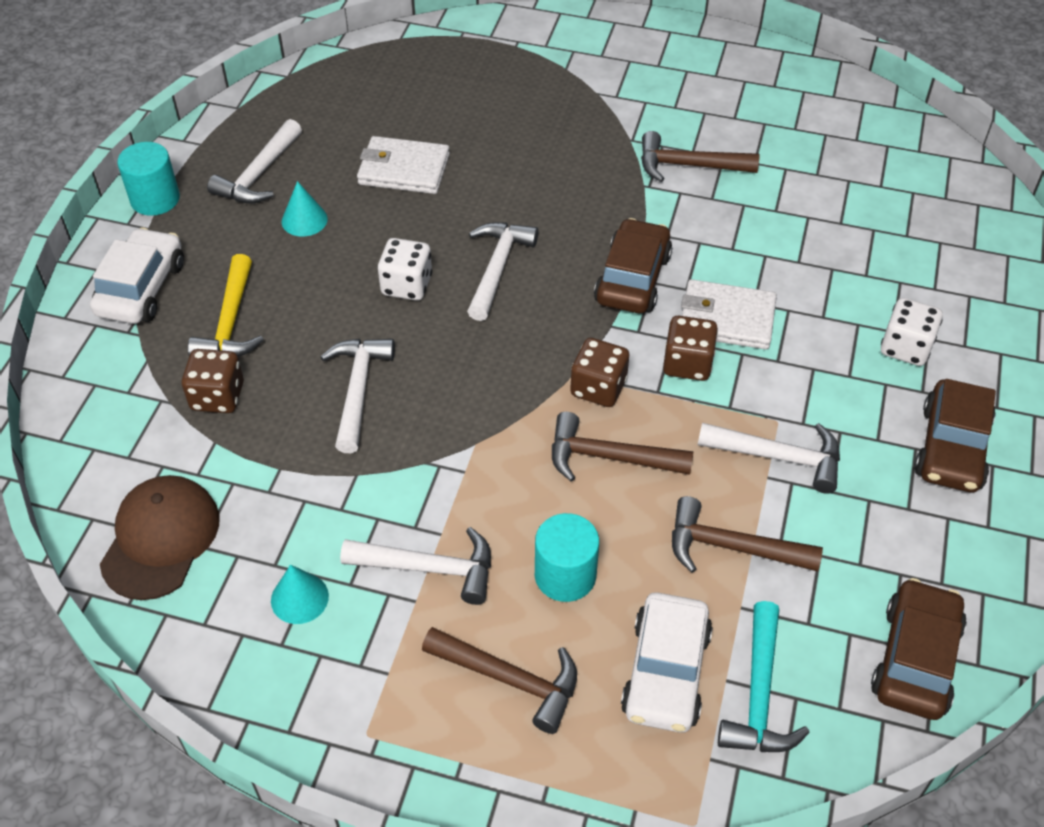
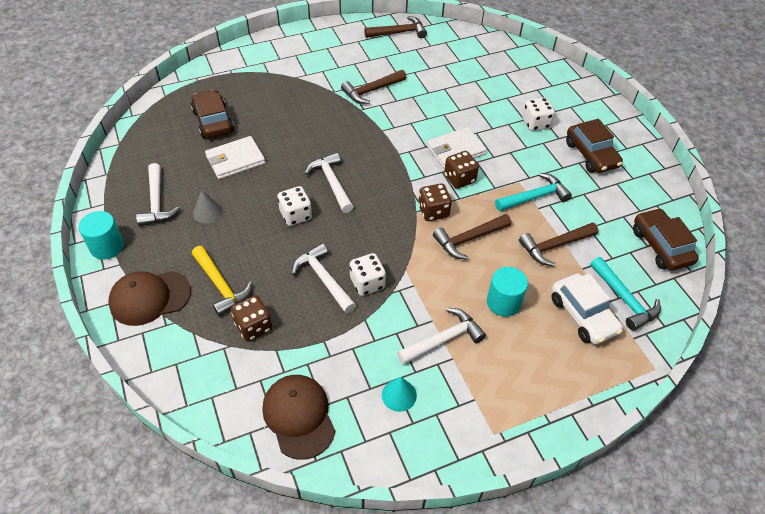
camera: 40 degrees left, 0 degrees up
white car [90,227,184,324] -> brown cap [108,271,191,326]
turquoise cone [282,181,328,237] -> grey cone [193,190,222,224]
brown hammer [422,627,577,734] -> brown hammer moved to [364,16,427,38]
brown car [594,218,672,313] -> brown car moved to [191,89,234,139]
white hammer [698,423,840,493] -> turquoise hammer [495,173,572,211]
none -> white dice [350,253,386,296]

